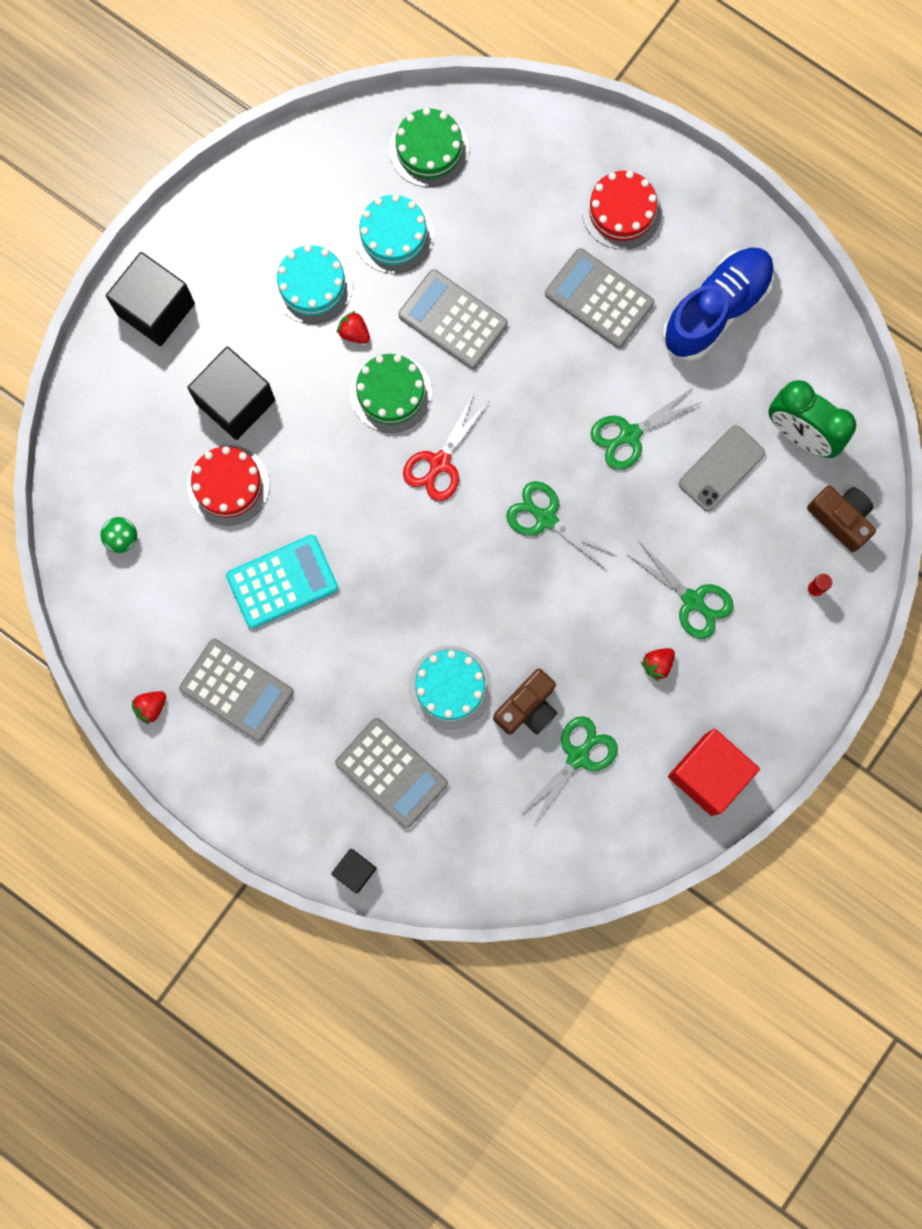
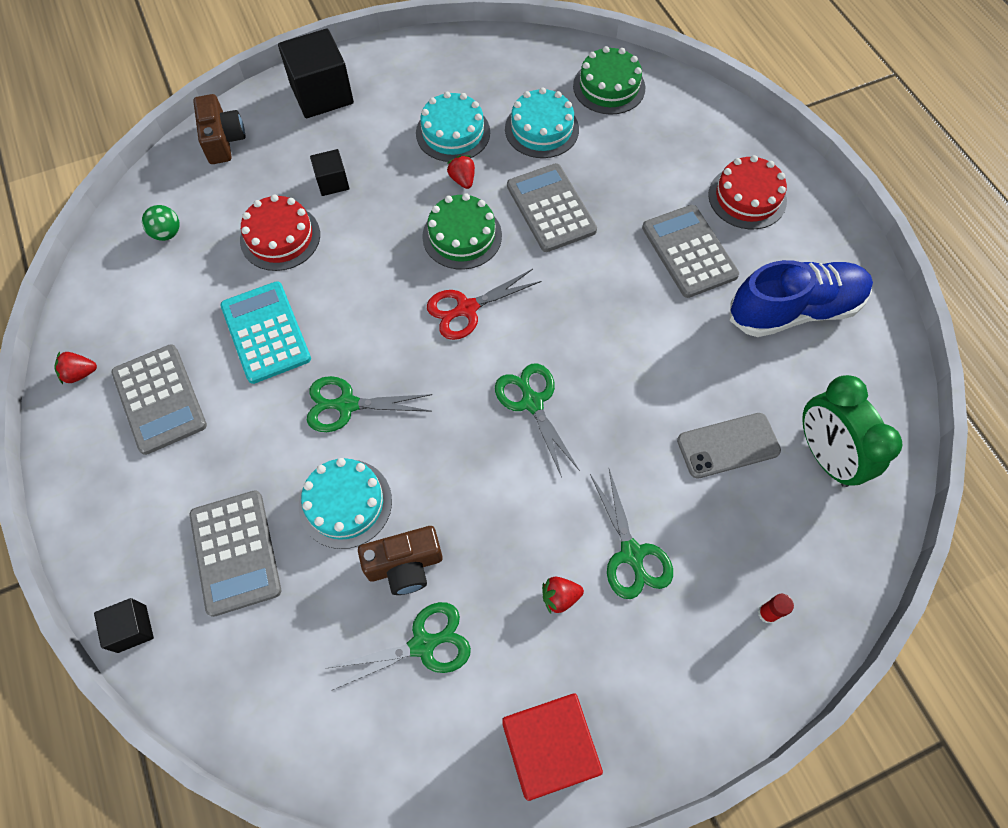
camera: 30 degrees right, 15 degrees down
black cube [187,347,275,440] -> black cube [310,149,349,196], size x0.53
turquoise calculator [226,535,338,629] -> turquoise calculator turned 120 degrees counterclockwise [220,281,311,384]
green scissors [590,389,702,470] -> green scissors moved to [307,376,432,432]
brown camera [807,485,876,552] -> brown camera moved to [193,94,246,164]

